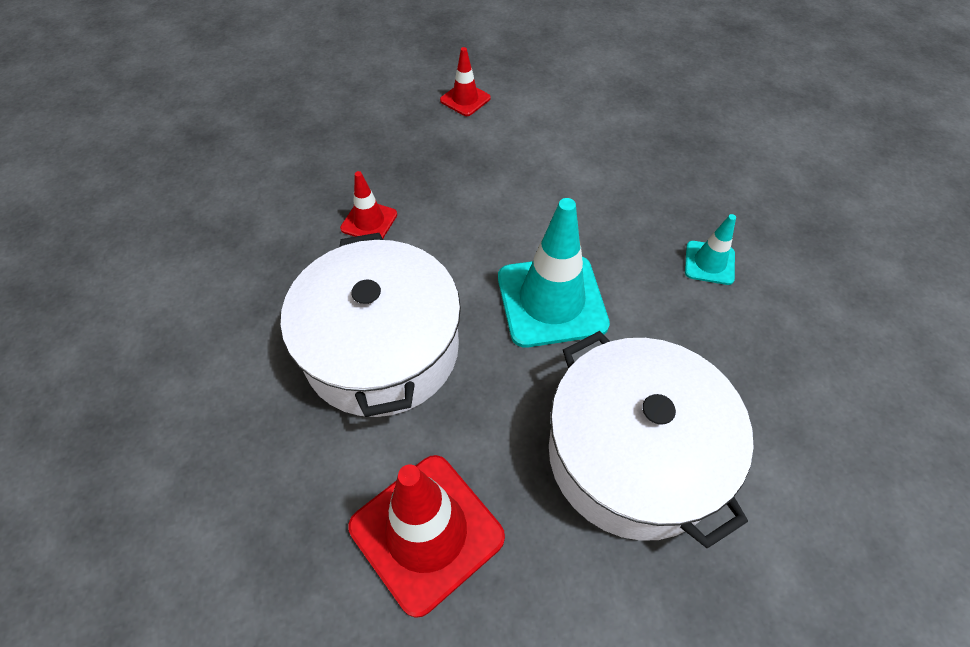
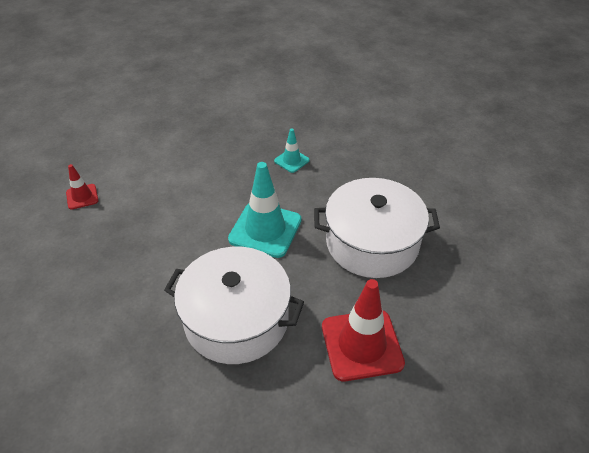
camera: 60 degrees left, 10 degrees down
red traffic cone [340,171,397,238] -> none

